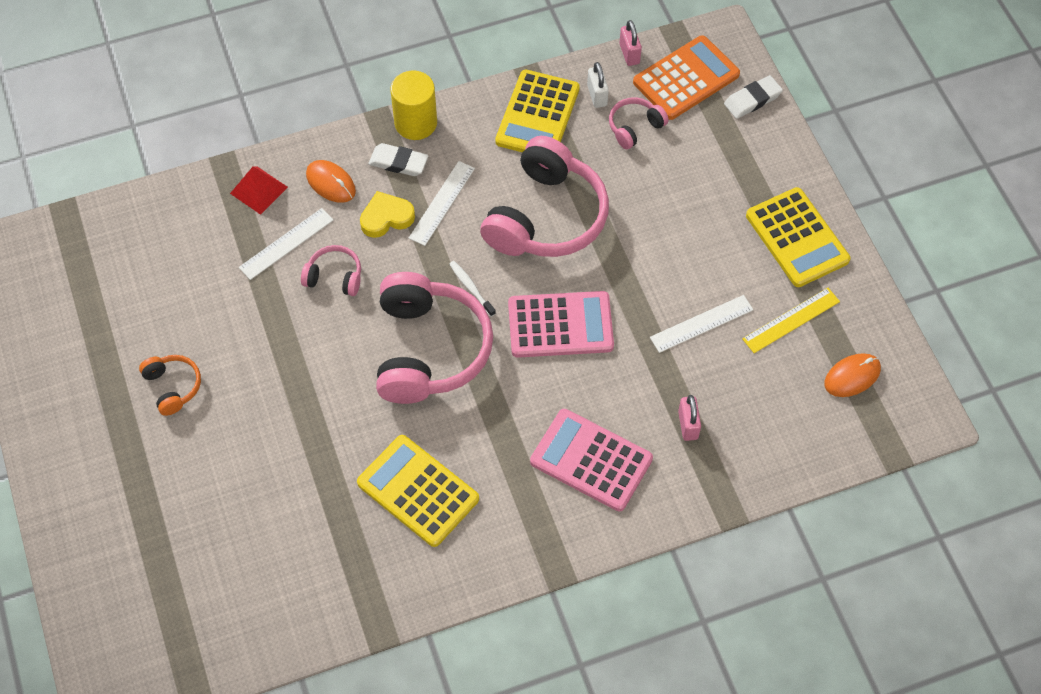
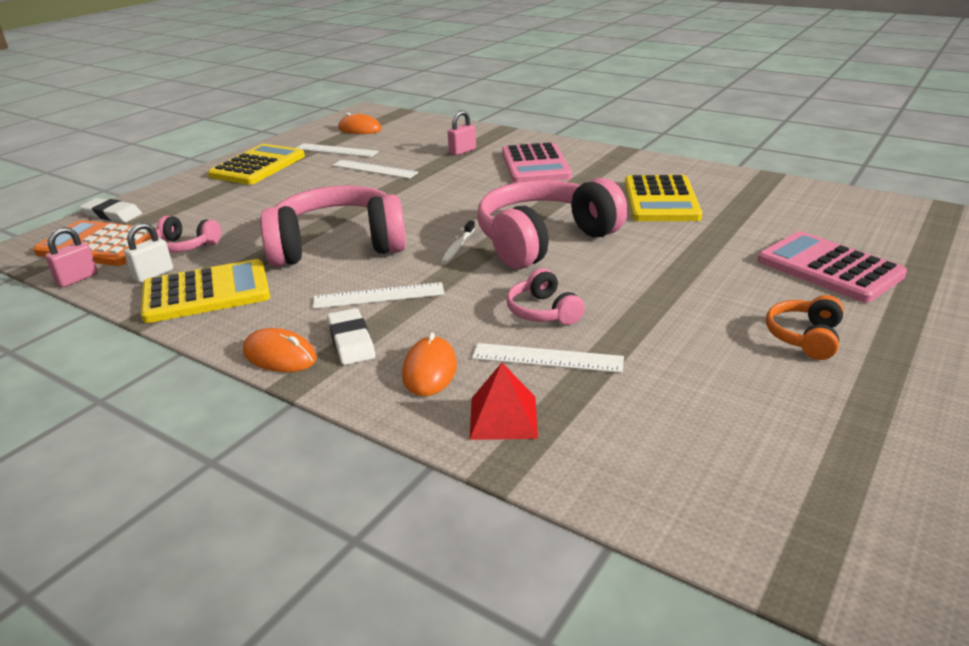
camera: 125 degrees left, 30 degrees down
yellow heart [360,191,415,238] -> none
yellow cylinder [391,70,437,140] -> orange mouse [243,328,317,372]
pink calculator [508,291,614,358] -> pink calculator moved to [757,231,907,303]
yellow ruler [742,288,840,353] -> white ruler [296,143,379,157]

